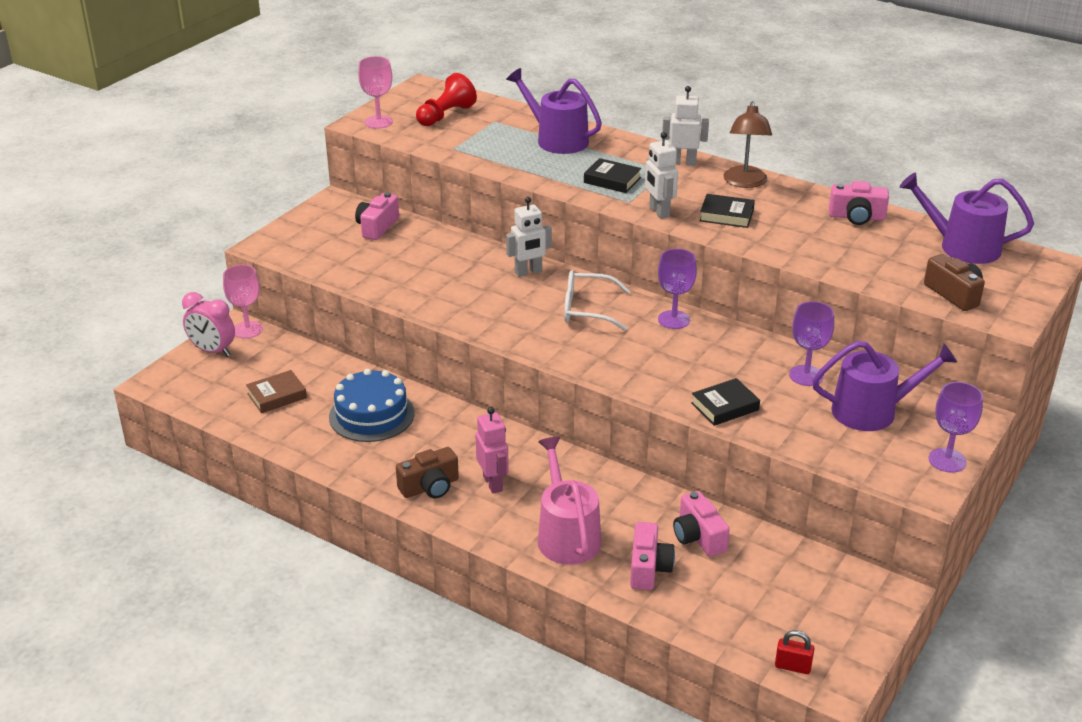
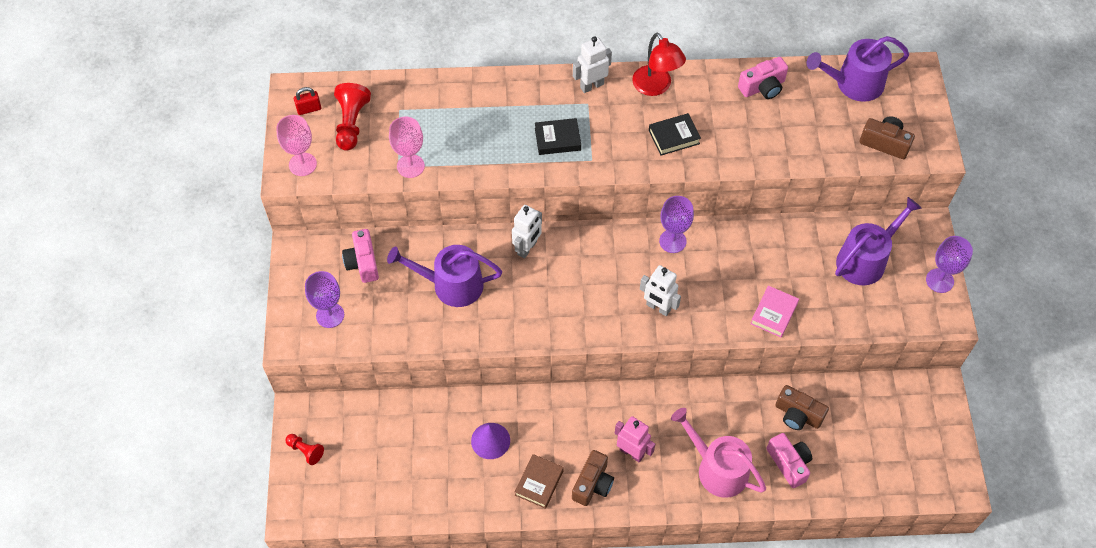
camera: 35 degrees left, 25 degrees up
pink clock [182,292,235,357] -> red pawn [285,434,324,465]
pink goblet [223,265,263,339] -> pink goblet moved to [389,117,425,178]
brown book [246,370,307,413] -> brown book moved to [515,454,564,509]
blue cake [329,369,415,442] -> purple cone [471,423,510,459]
purple watering can [506,68,602,154] -> purple watering can moved to [387,245,502,307]
white glasses [564,271,630,331] -> none
white robot [645,132,678,219] -> white robot moved to [640,265,681,316]
pink camera [673,491,730,556] -> brown camera [775,385,829,430]
black book [691,378,760,426] -> pink book [750,286,799,337]
brown lamp [723,101,772,188] -> red lamp [632,33,686,96]
red padlock [775,630,815,674] -> red padlock moved to [294,87,321,115]
purple goblet [789,301,834,386] -> purple goblet moved to [305,271,344,328]

